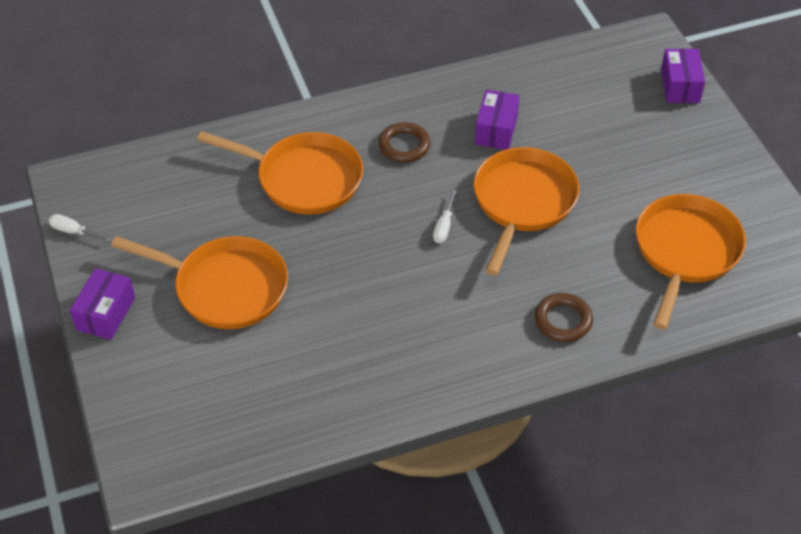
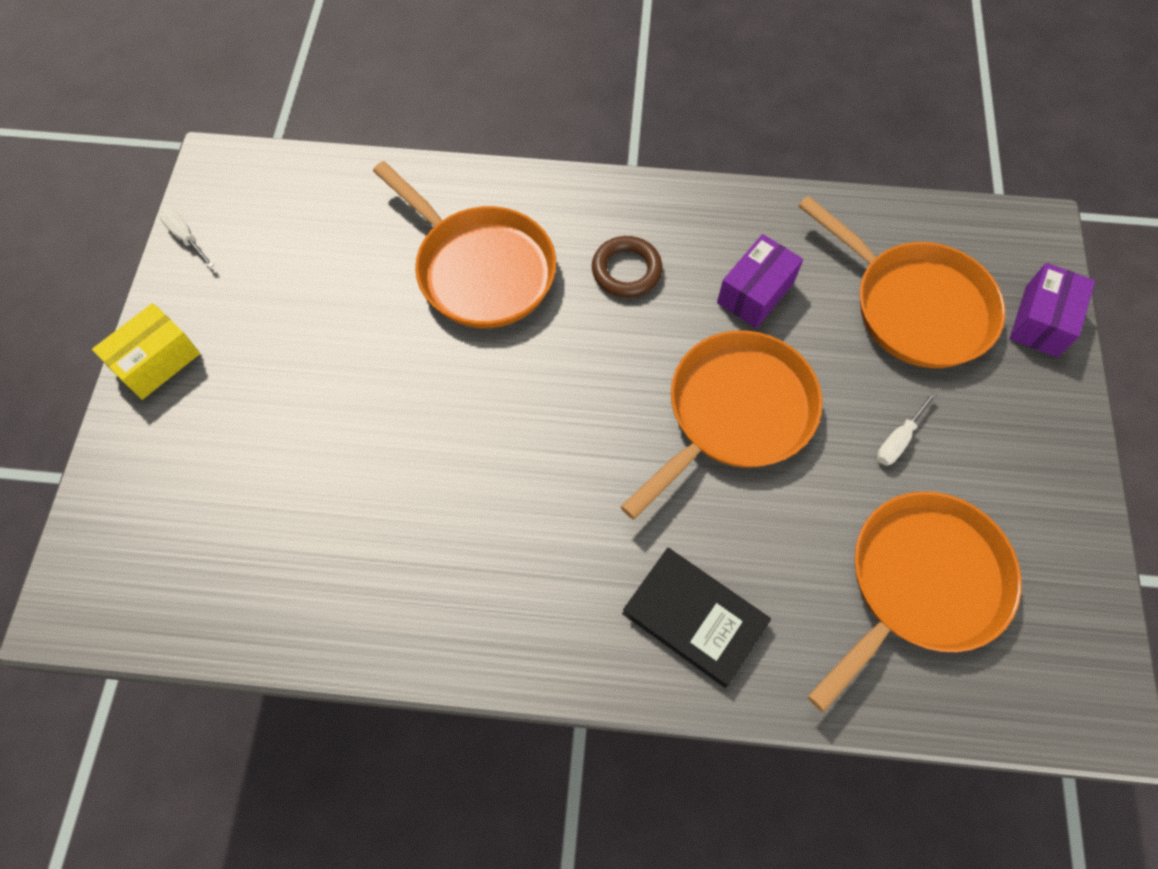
camera: 25 degrees right, 15 degrees up
purple box [70,268,135,340] -> yellow box [92,303,200,400]
orange pan [111,236,288,329] -> orange pan moved to [798,196,1005,368]
white screwdriver [433,190,457,243] -> white screwdriver moved to [877,392,937,466]
brown ring [535,293,593,342] -> black book [622,548,771,688]

